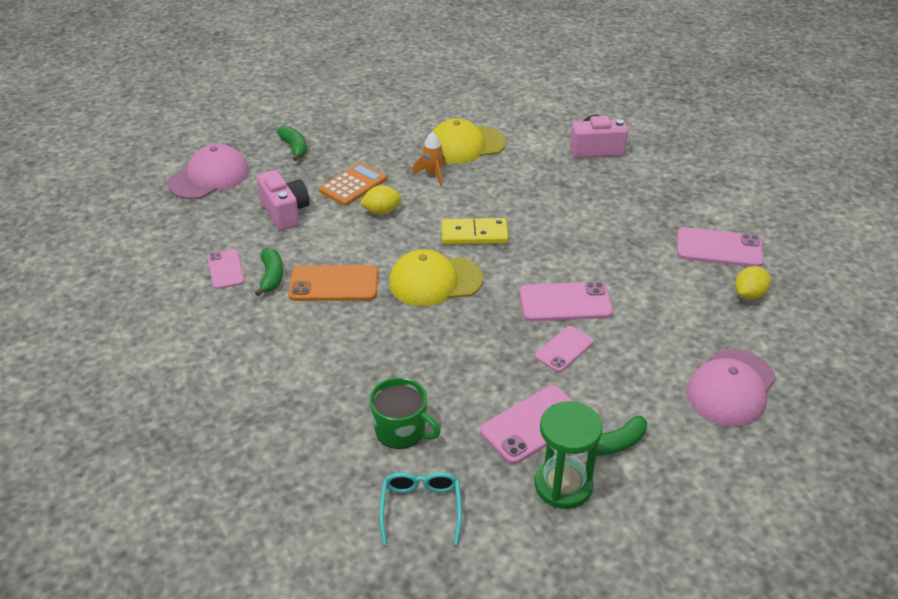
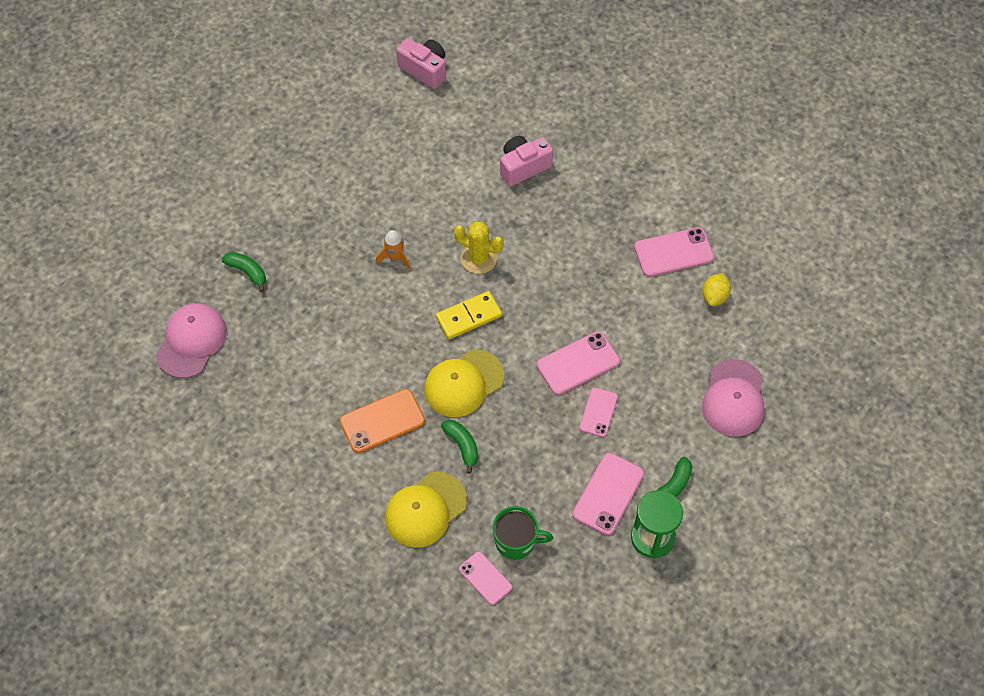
camera: 25 degrees left, 20 degrees up
pink phone [208,249,244,289] -> pink phone moved to [459,551,512,605]
green banana [255,248,283,296] -> green banana moved to [441,420,478,474]
pink camera [257,170,310,230] -> pink camera moved to [396,38,446,89]
orange calculator [319,162,387,206] -> none
yellow lemon [360,185,401,215] -> none
turquoise glasses [379,472,462,545] -> none
yellow cap [432,118,506,164] -> yellow cap moved to [385,472,467,548]
none -> yellow cactus [454,222,504,274]

